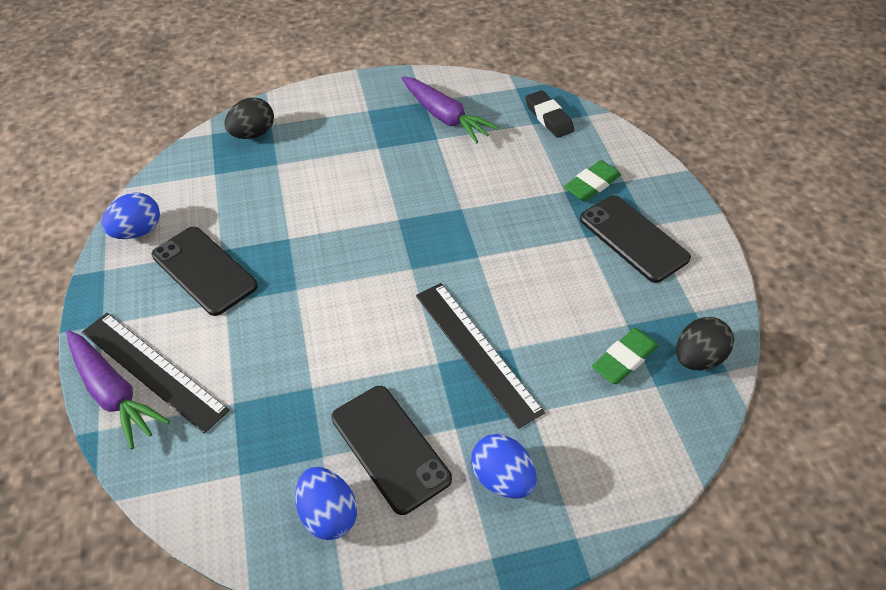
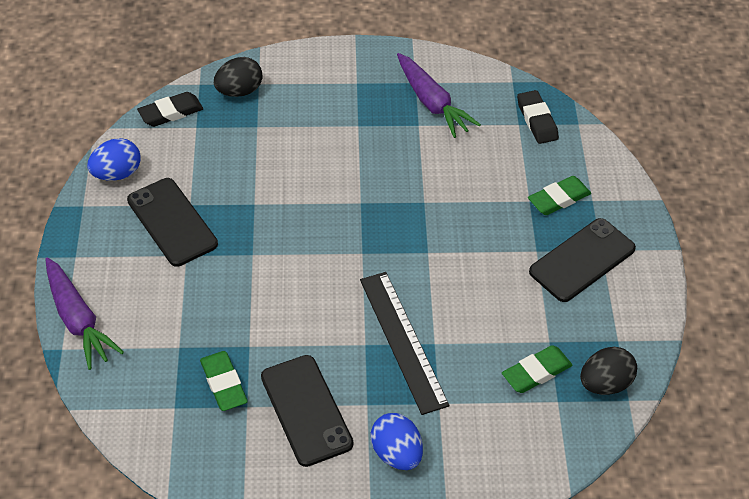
camera: 10 degrees right, 0 degrees up
black ruler [82,313,229,434] -> none
blue egg [295,467,357,540] -> none
black phone [580,195,691,283] -> black phone turned 75 degrees clockwise [529,218,636,302]
none -> black eraser [137,92,203,127]
none -> green eraser [200,351,248,411]

